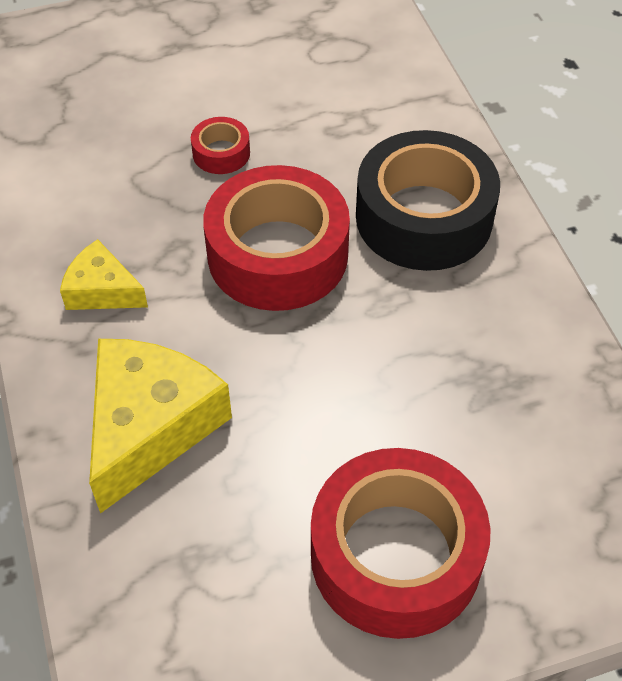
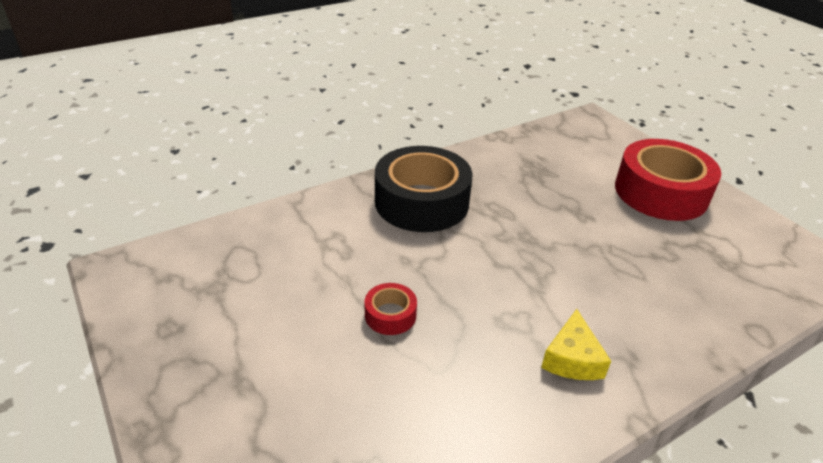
camera: 105 degrees left, 15 degrees down
yellow cheese [89,339,232,514] -> none
red tape [203,165,350,311] -> none

